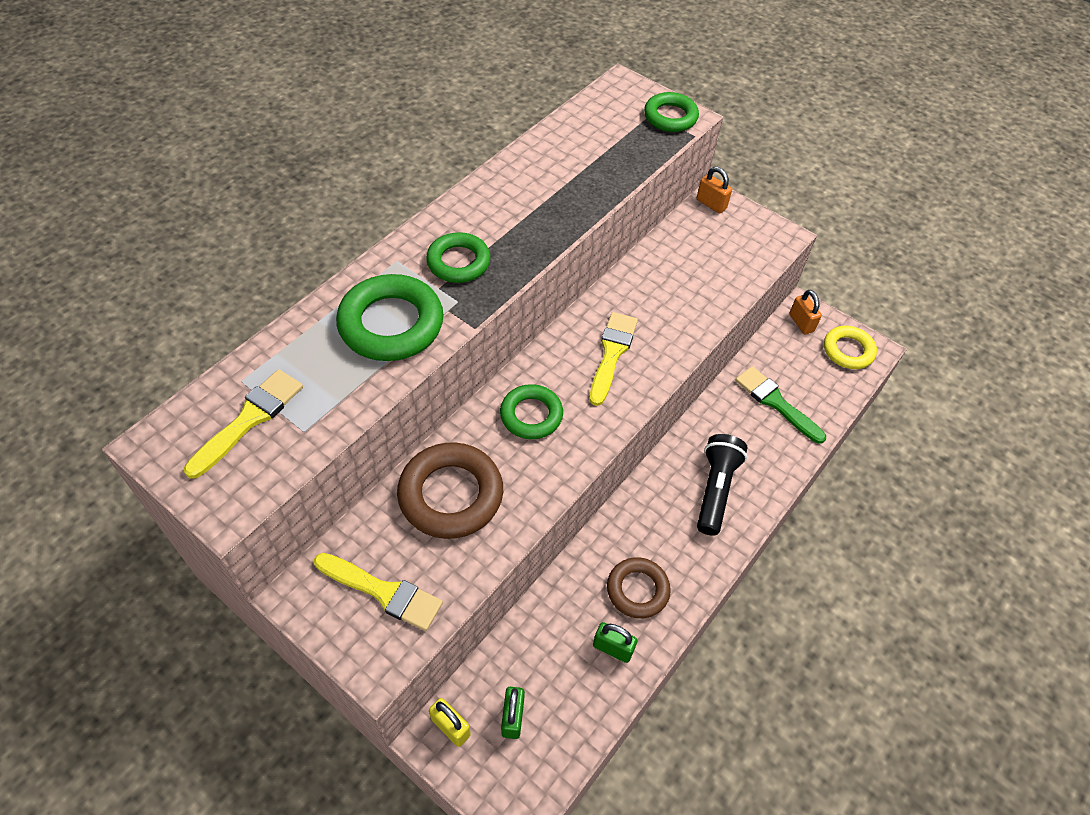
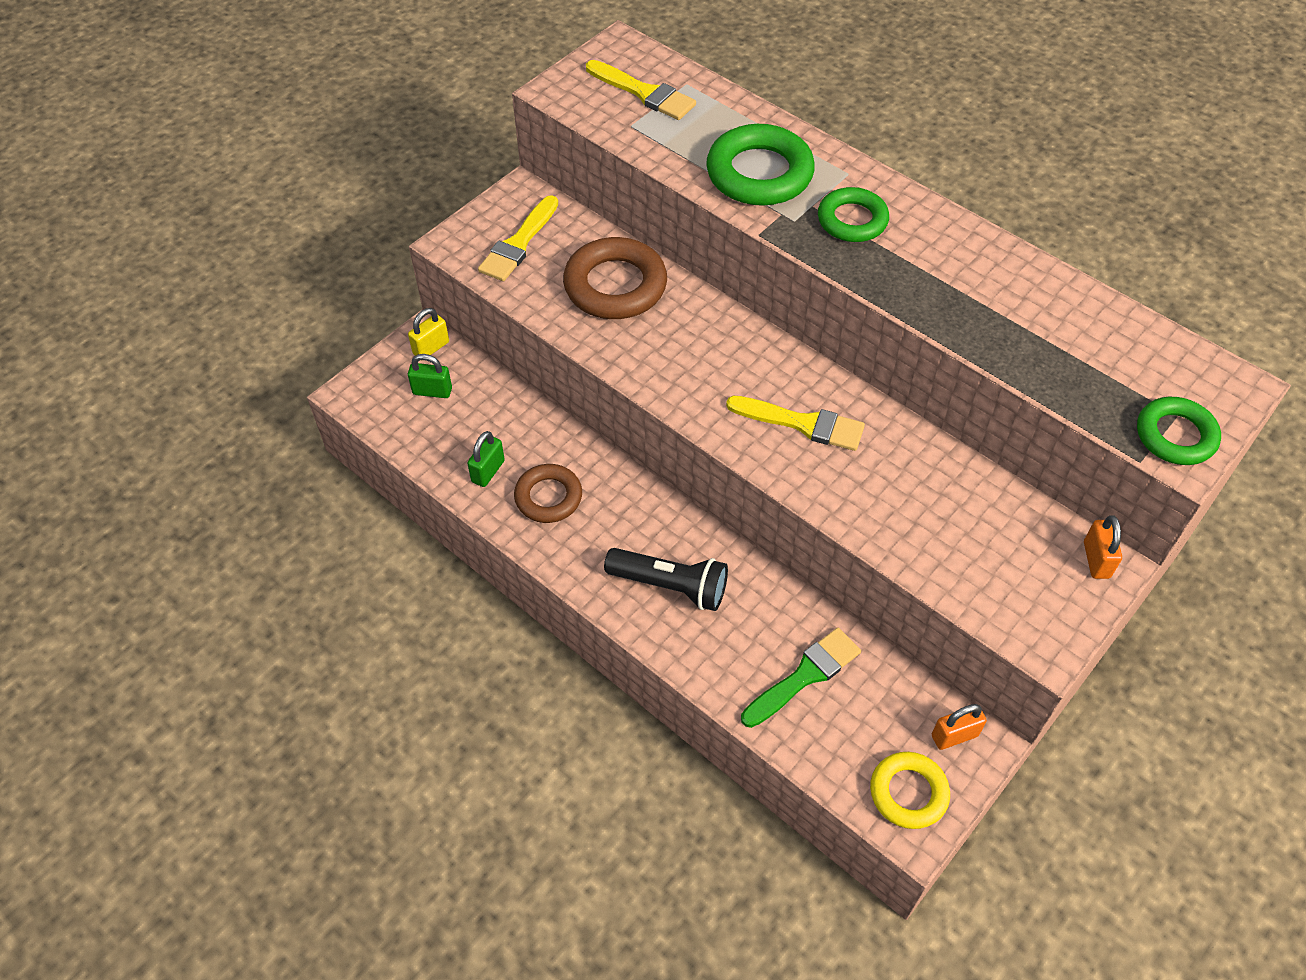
camera: 95 degrees right, 0 degrees up
green ring [500,384,563,439] -> none
orange padlock [697,167,732,214] -> orange padlock turned 45 degrees counterclockwise [1084,515,1122,579]

